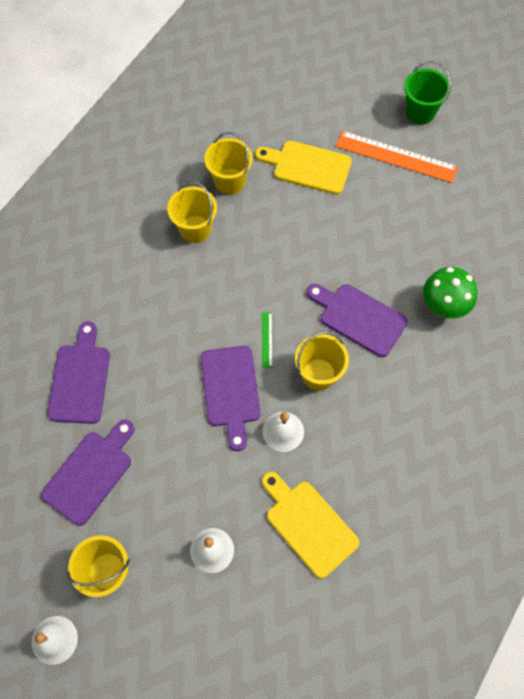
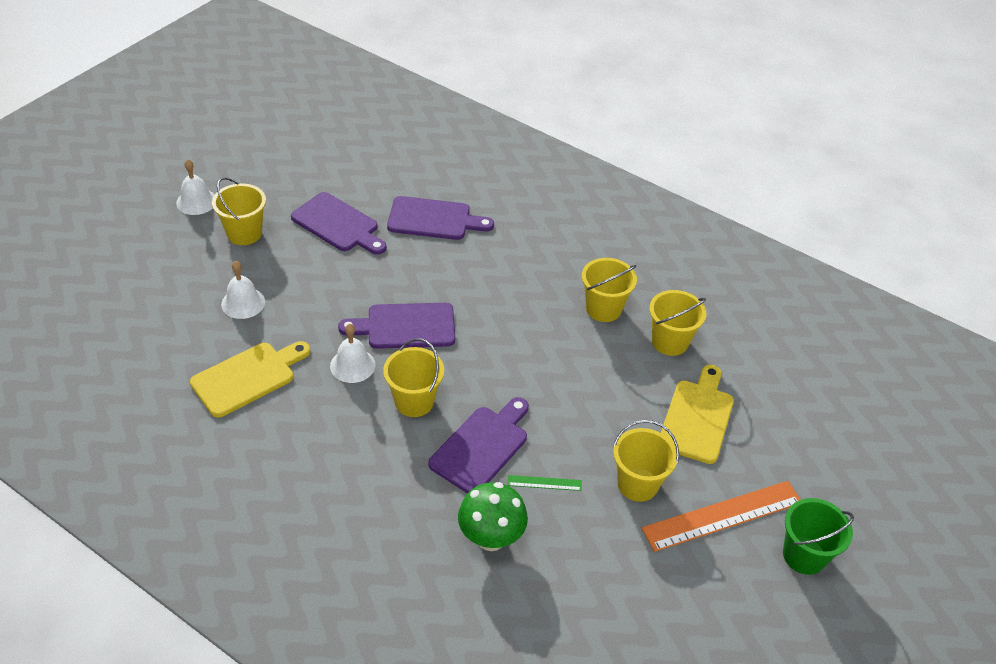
camera: 90 degrees right, 20 degrees down
green ruler [262,312,272,368] -> green ruler moved to [508,475,582,491]
orange ruler [336,131,458,183] -> orange ruler turned 45 degrees clockwise [642,481,801,552]
none -> yellow bucket [613,420,679,502]

